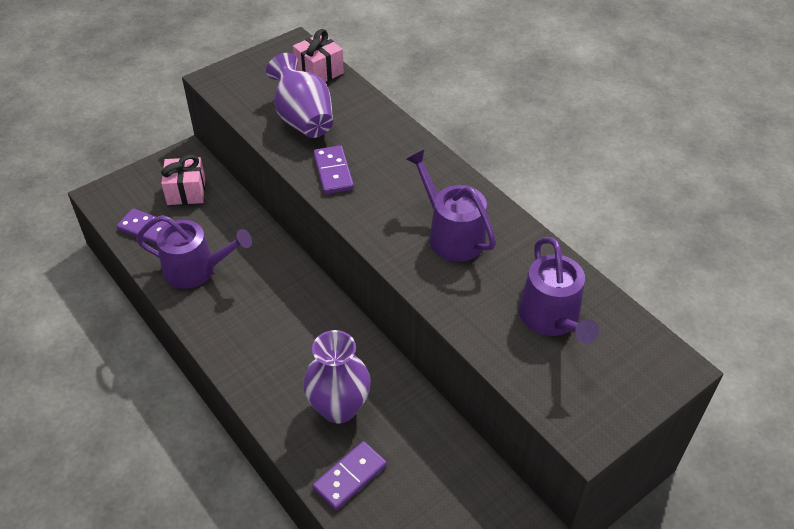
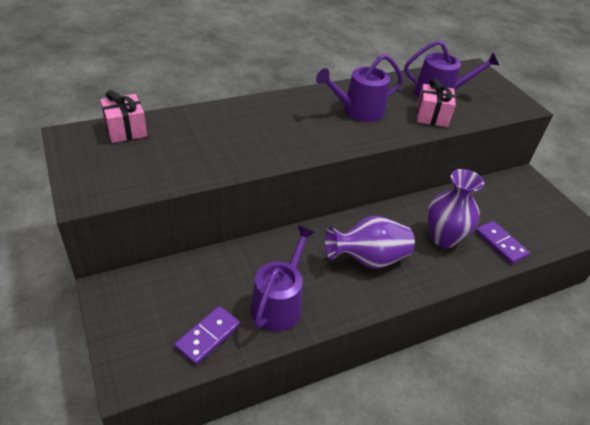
camera: 80 degrees left, 5 degrees down
pink gift [161,155,205,205] -> pink gift moved to [417,78,456,127]
purple vase [266,53,333,138] -> purple vase moved to [325,216,415,269]
purple domino [313,145,354,194] -> none

